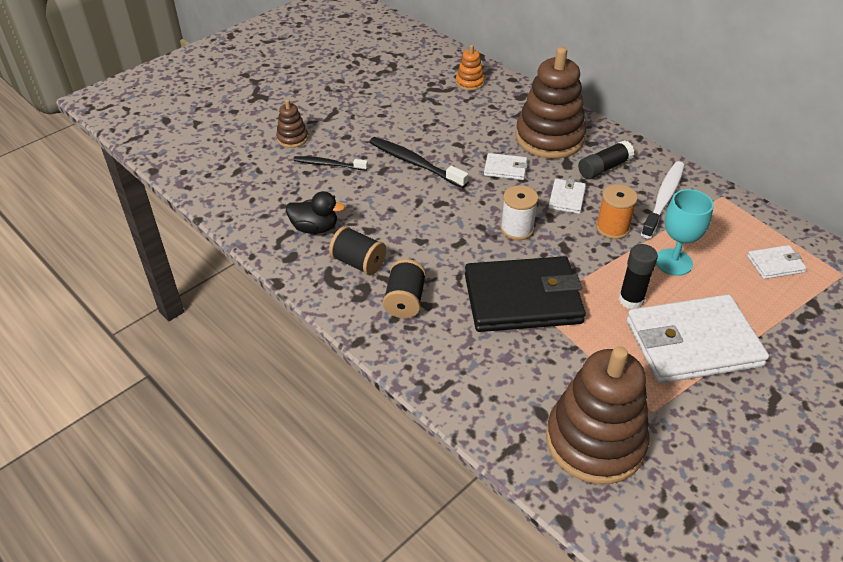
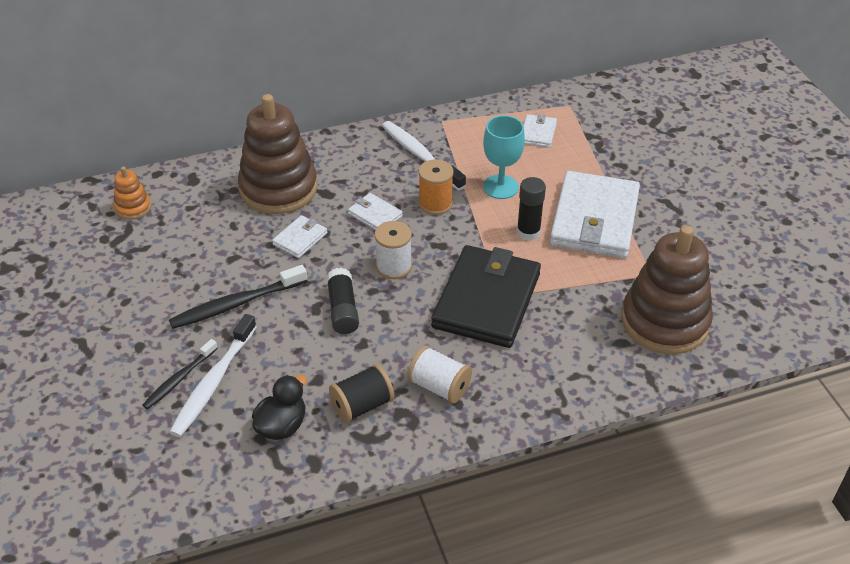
camera: 65 degrees left, 0 degrees up
brown stacking toy [276,99,308,148] -> none
black spool [383,259,426,318] -> white spool [407,346,472,403]
black glue stick [578,140,634,179] -> black glue stick moved to [326,268,359,334]
none -> white toothbrush [169,314,257,437]

